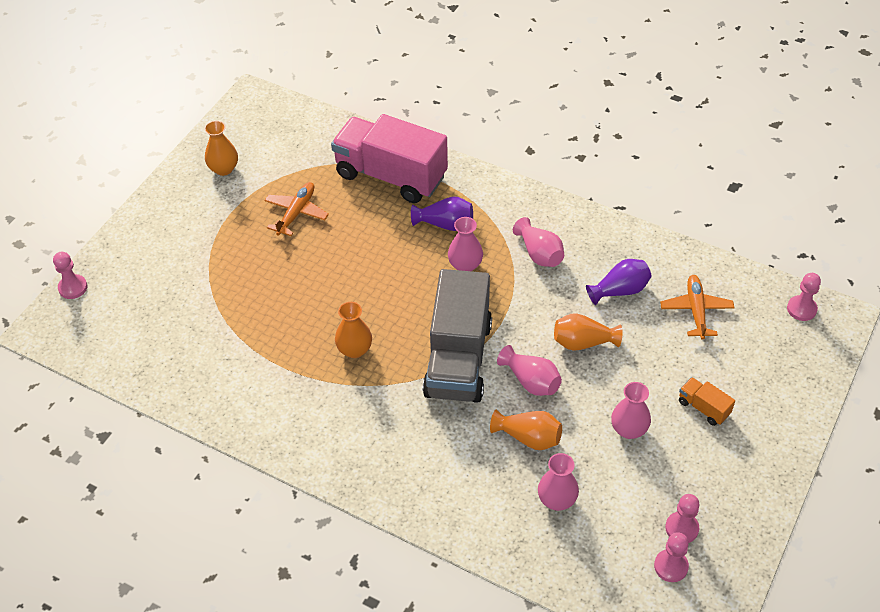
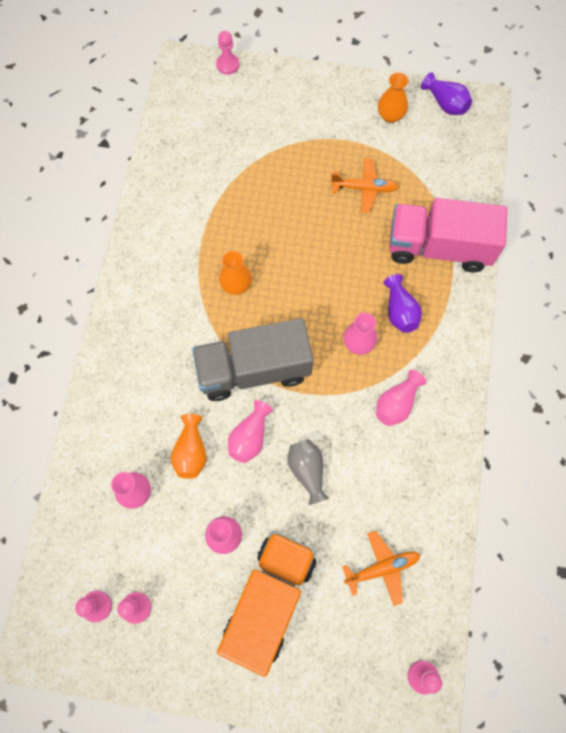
camera: 70 degrees right, 20 degrees up
pink truck [331,114,448,203] -> pink truck turned 90 degrees counterclockwise [389,198,508,272]
orange vase [554,313,622,351] -> grey vase [287,439,329,505]
purple vase [586,259,651,305] -> purple vase moved to [421,72,472,115]
orange truck [679,377,735,426] -> orange truck [217,531,316,677], size x2.44

